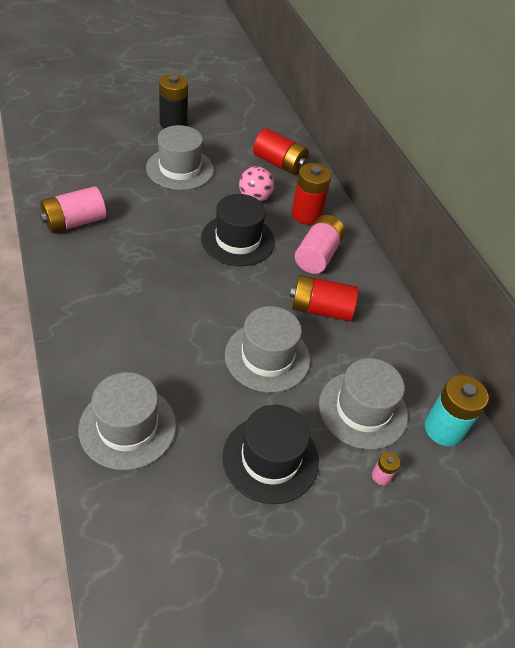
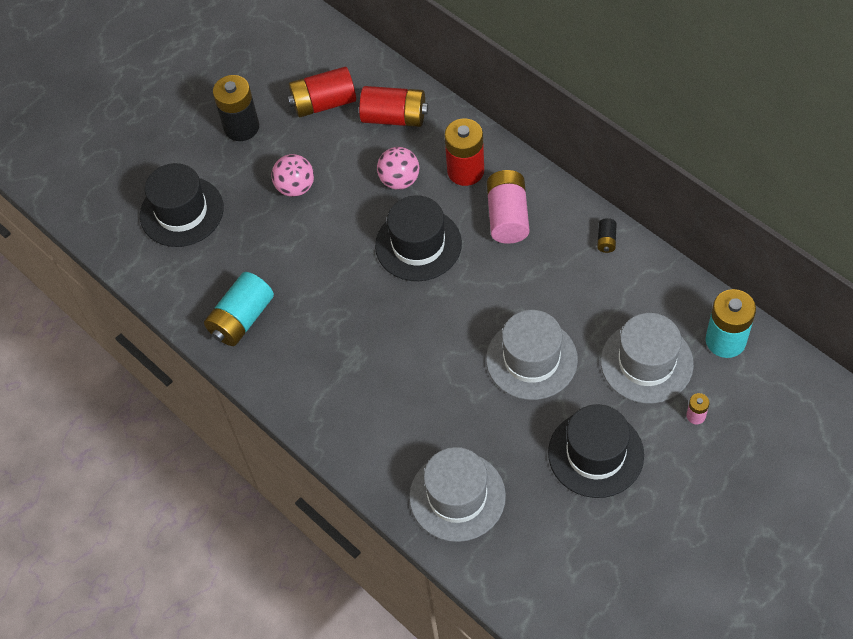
camera: 15 degrees left, 10 degrees up
pink battery [40,186,106,233] -> turquoise battery [204,272,274,346]
grey hat [146,125,214,190] -> pink ball [271,154,314,197]
red battery [290,275,358,321] -> red battery moved to [287,67,356,117]
none -> black hat [140,163,224,247]
none -> black battery [597,218,617,253]

